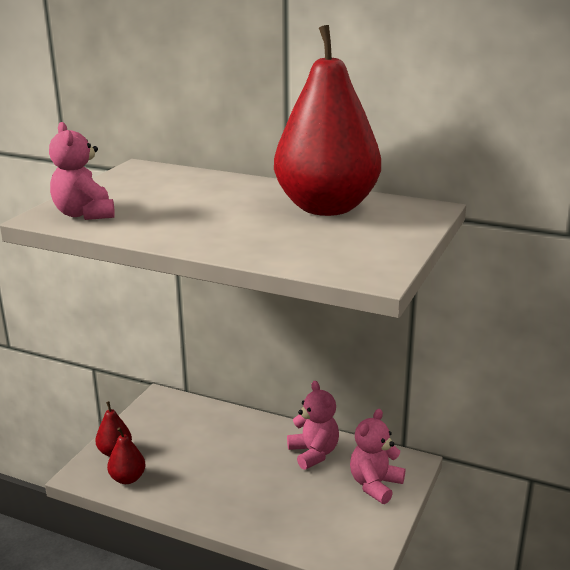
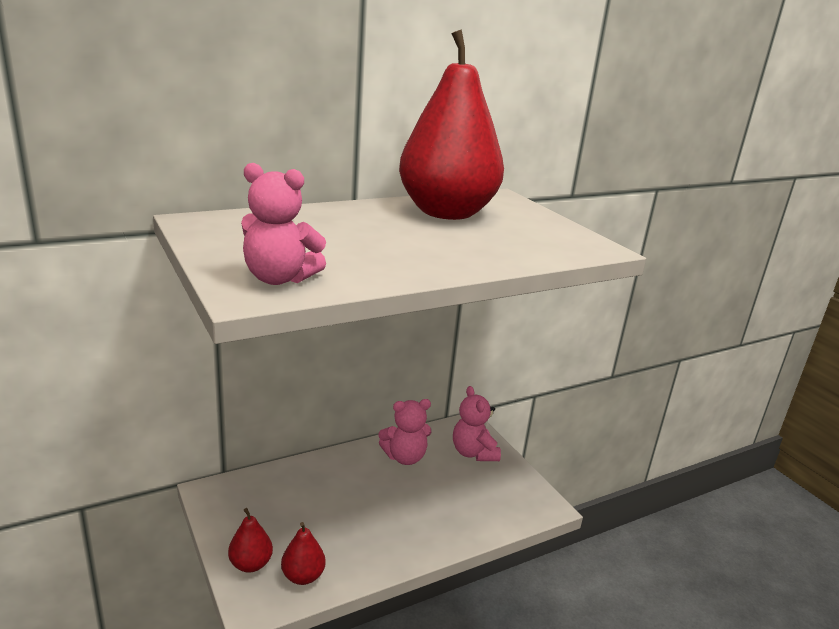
camera: 55 degrees left, 0 degrees up
pink teddy bear [287,381,339,470] -> pink teddy bear turned 150 degrees clockwise [378,399,431,465]

